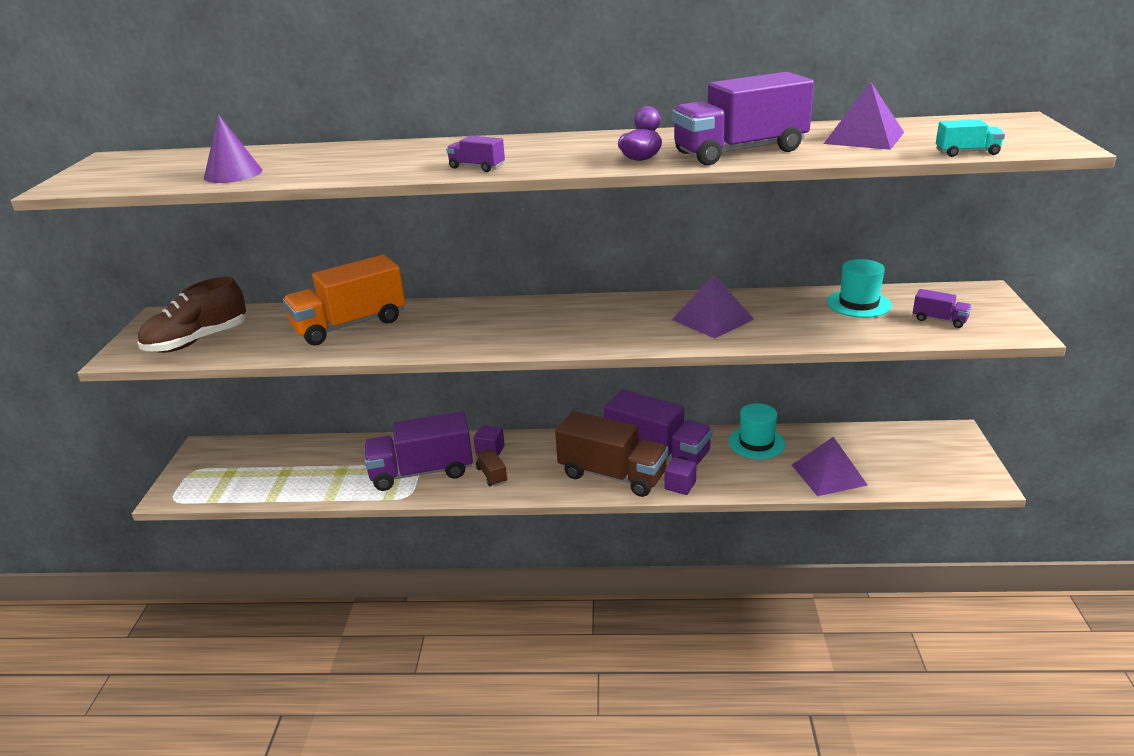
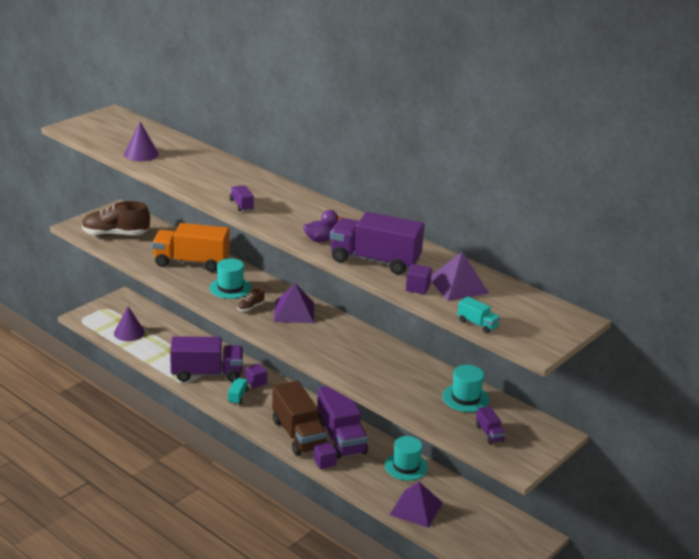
camera: 35 degrees right, 0 degrees up
purple truck [364,411,473,491] -> purple truck turned 150 degrees clockwise [170,337,243,382]
brown truck [475,449,507,486] -> turquoise truck [228,378,249,404]
purple pyramid [672,274,754,339] -> purple pyramid moved to [274,284,314,323]
none -> purple cone [114,307,145,341]
none -> turquoise hat [210,258,251,299]
none -> brown shoe [237,288,265,311]
none -> purple cube [406,264,432,295]

